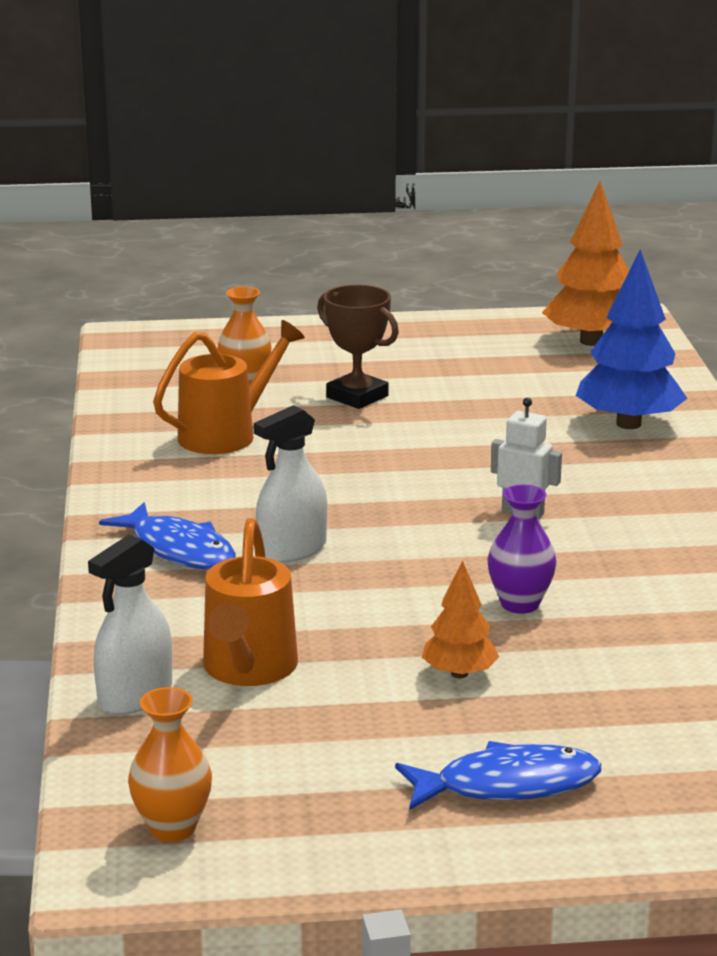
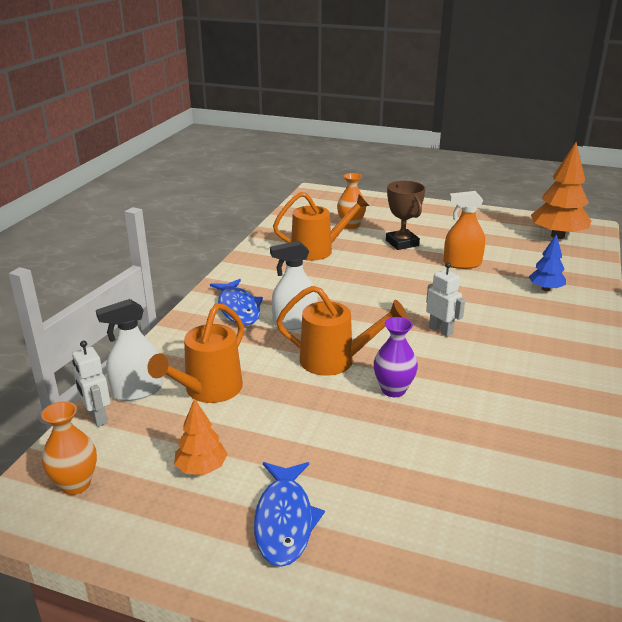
camera: 25 degrees right, 5 degrees up
blue fish [395,741,601,810] -> blue fish turned 75 degrees clockwise [254,462,325,567]
orange tree [422,560,499,678] -> orange tree moved to [174,398,228,475]
blue tree [576,249,687,429] -> blue tree [529,234,566,291], size x0.54
none -> white robot [72,340,110,427]
none -> orange watering can [276,286,407,376]
none -> orange spray bottle [444,191,485,269]

